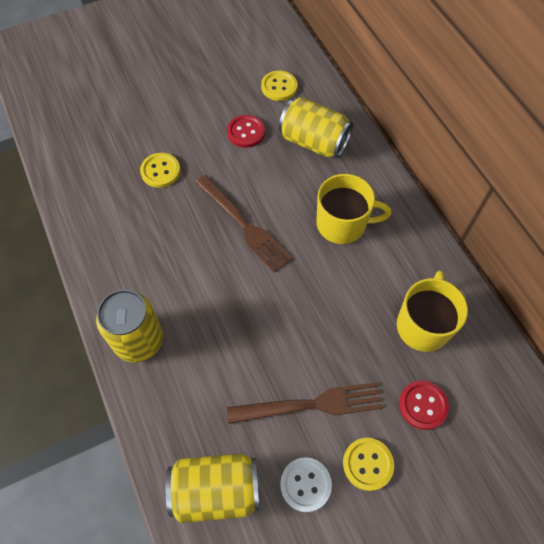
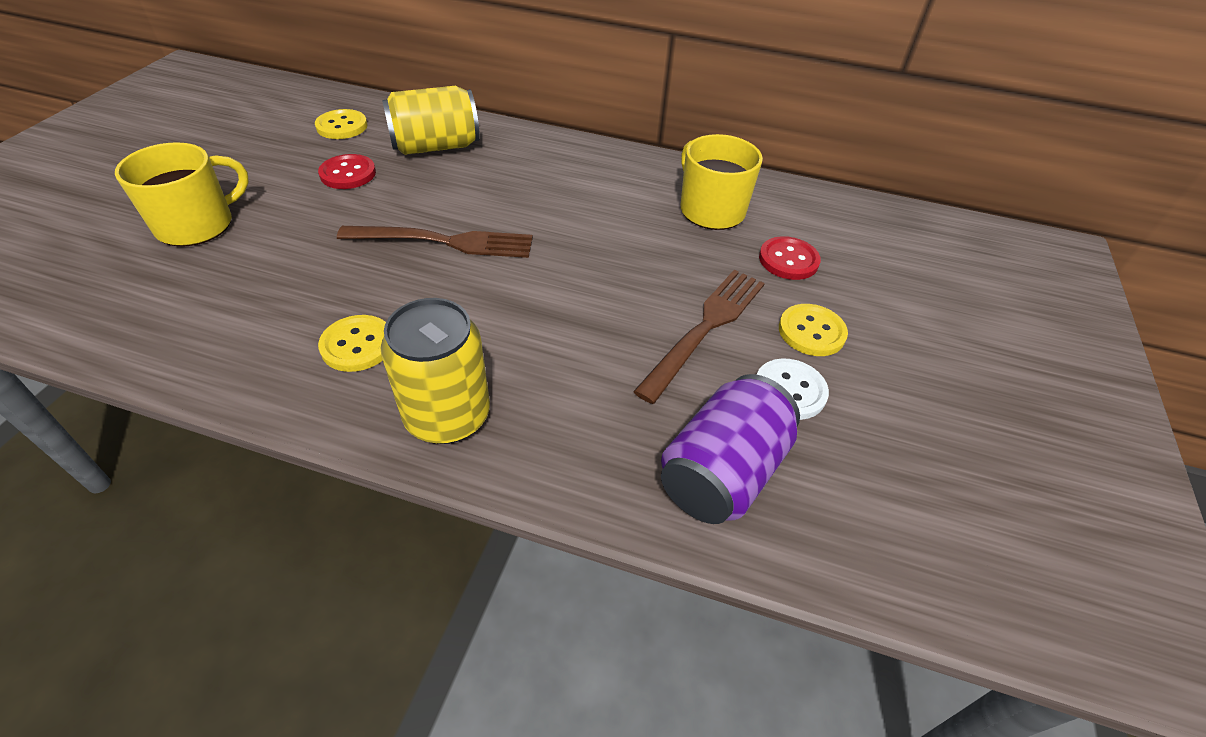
camera: 50 degrees left, 15 degrees down
yellow button [140,153,180,188] -> yellow button moved to [318,315,386,372]
yellow can [166,453,260,523] -> purple can [661,374,800,524]
yellow mug [316,174,391,244] -> yellow mug moved to [115,142,249,247]

